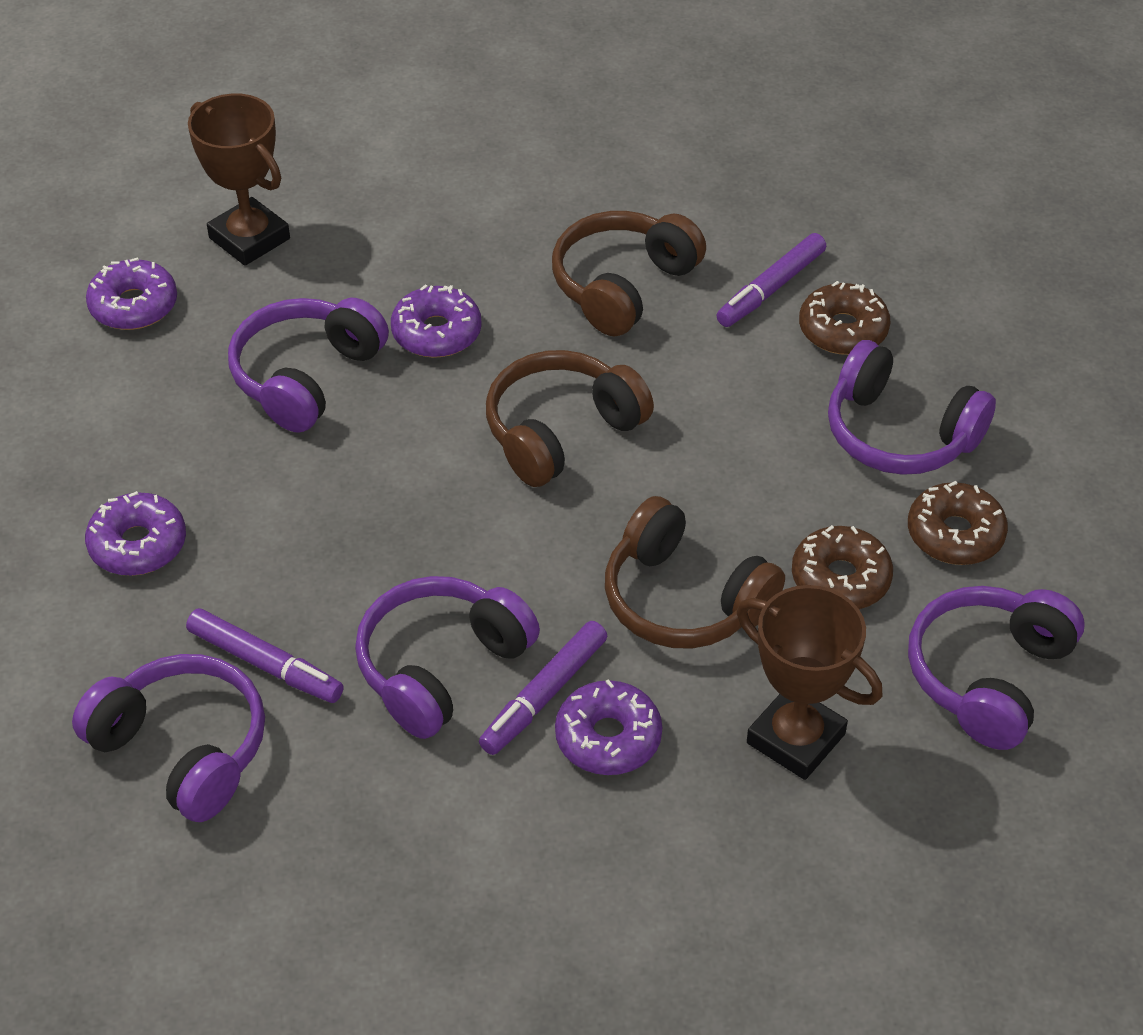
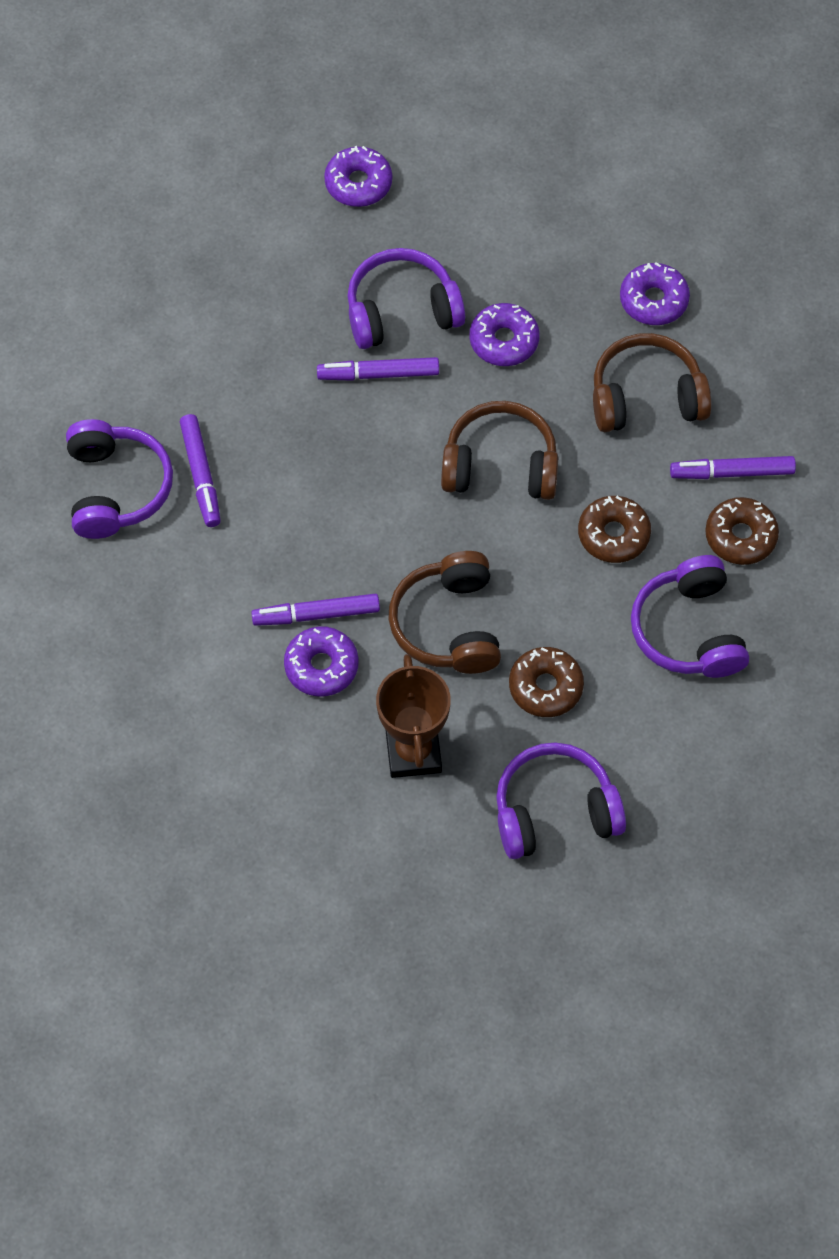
camera: 45 degrees right, 15 degrees up
purple donut [85,491,186,576] -> purple donut moved to [620,262,690,325]
brown trophy [188,94,290,266] -> none
purple headphones [355,576,540,739] -> none
brown donut [908,481,1008,565] -> brown donut moved to [578,496,651,563]
none -> purple marker [317,357,439,381]

